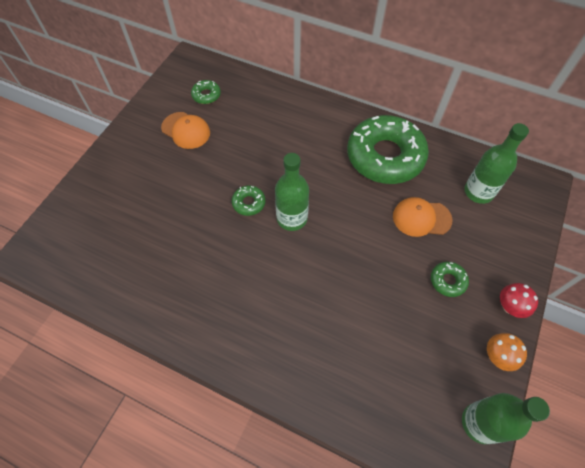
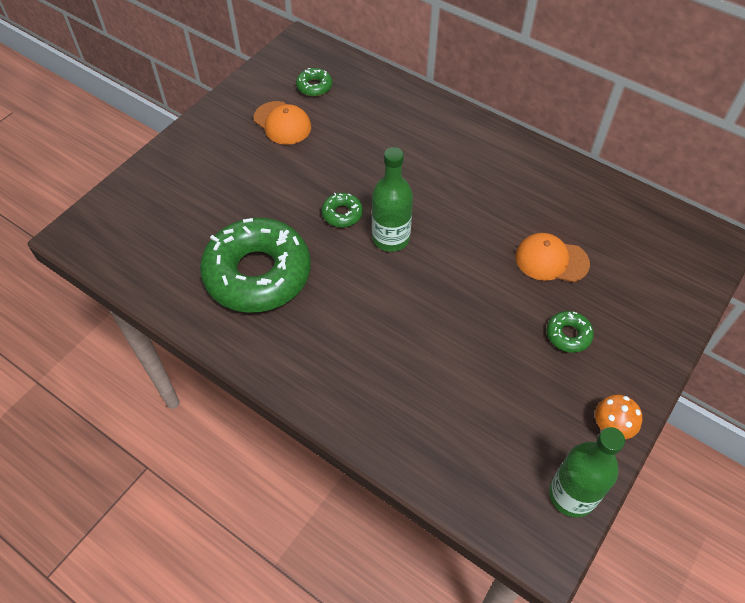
camera: 10 degrees right, 5 degrees down
green donut [347,115,429,184] -> green donut moved to [200,218,311,313]
green bottle [464,123,529,204] -> none
red mushroom [500,283,538,318] -> none

